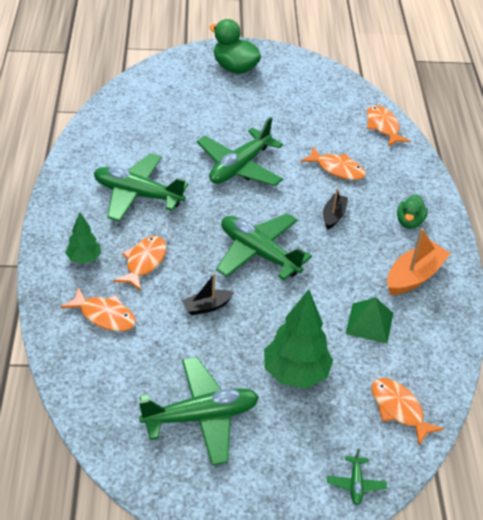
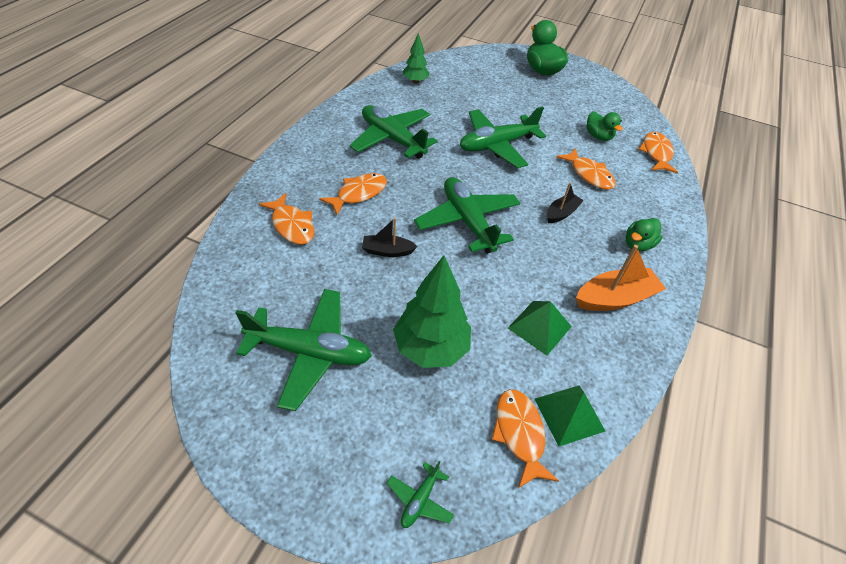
camera: 25 degrees right, 5 degrees up
green tree [65,213,101,264] -> green tree moved to [403,33,430,84]
none -> green pyramid [535,385,605,446]
none -> green duck [586,111,623,141]

